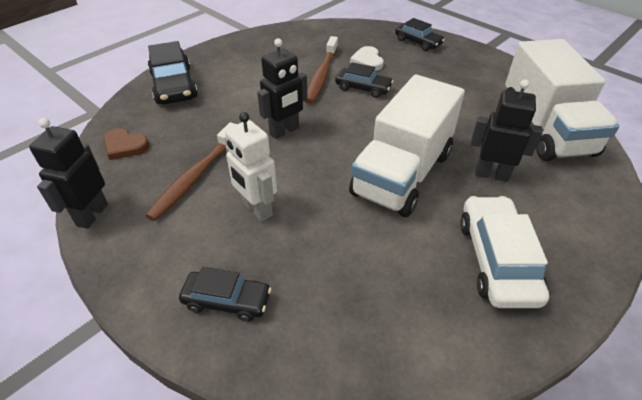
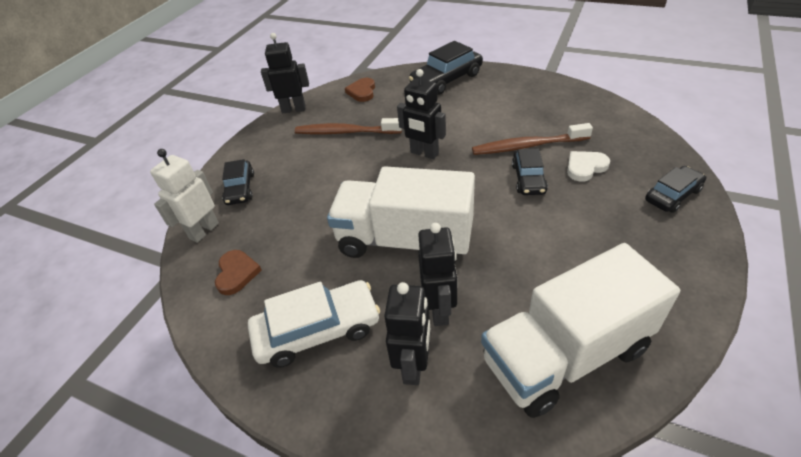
camera: 75 degrees right, 0 degrees up
white robot [225,112,277,222] -> white robot moved to [150,149,219,243]
black car [395,18,445,51] -> black car turned 150 degrees counterclockwise [645,166,706,213]
none -> brown heart [215,250,262,295]
none -> black robot [384,282,431,385]

